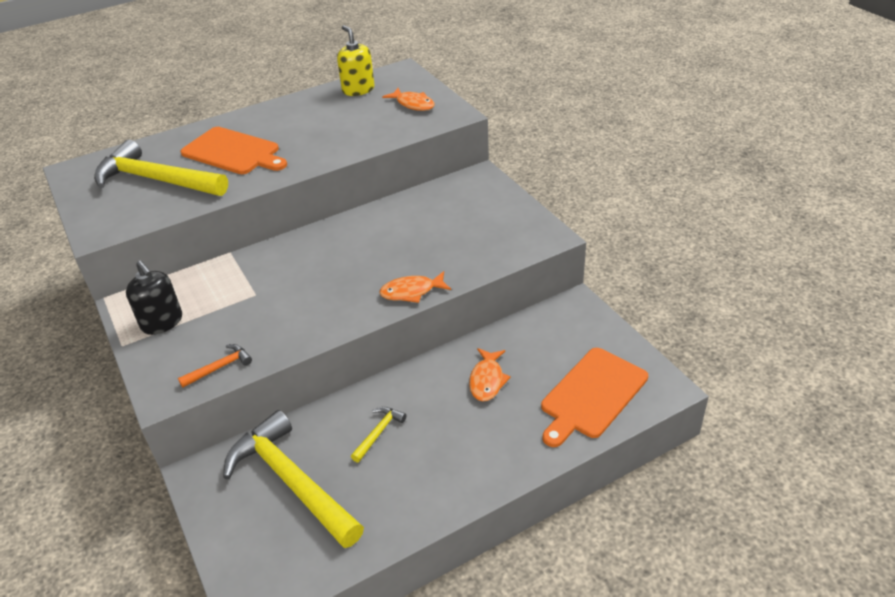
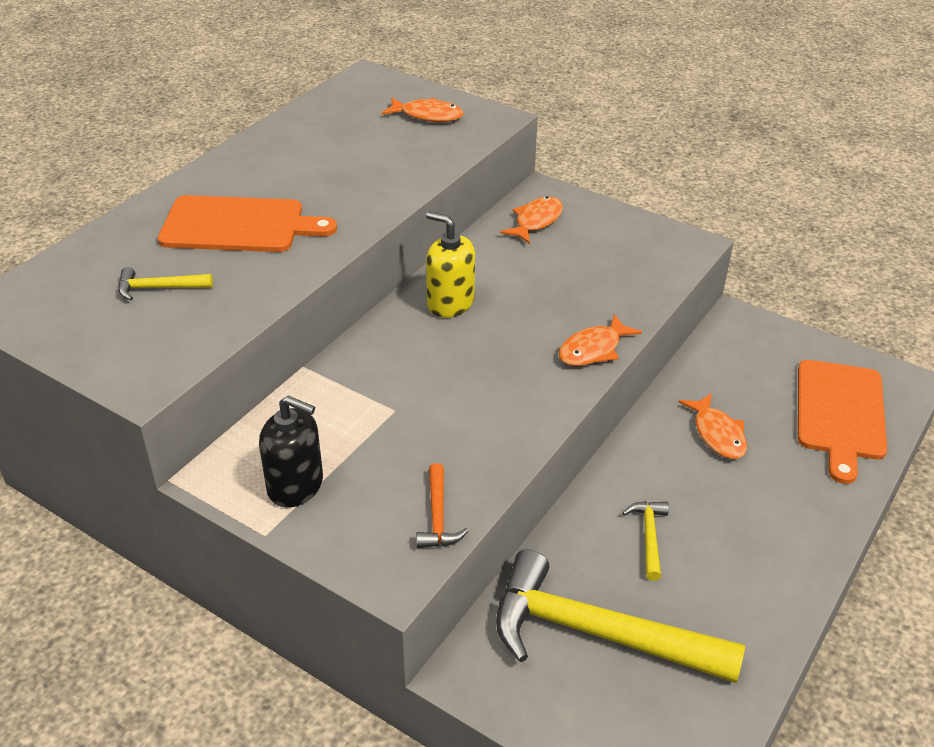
camera: 30 degrees left, 0 degrees up
yellow hammer [94,140,228,196] -> yellow hammer [118,267,213,300], size x0.42
orange hammer [178,344,252,388] -> orange hammer turned 150 degrees clockwise [416,463,468,548]
yellow soap dispenser [337,25,374,96] -> yellow soap dispenser moved to [426,212,475,318]
none -> orange fish [500,196,563,244]

